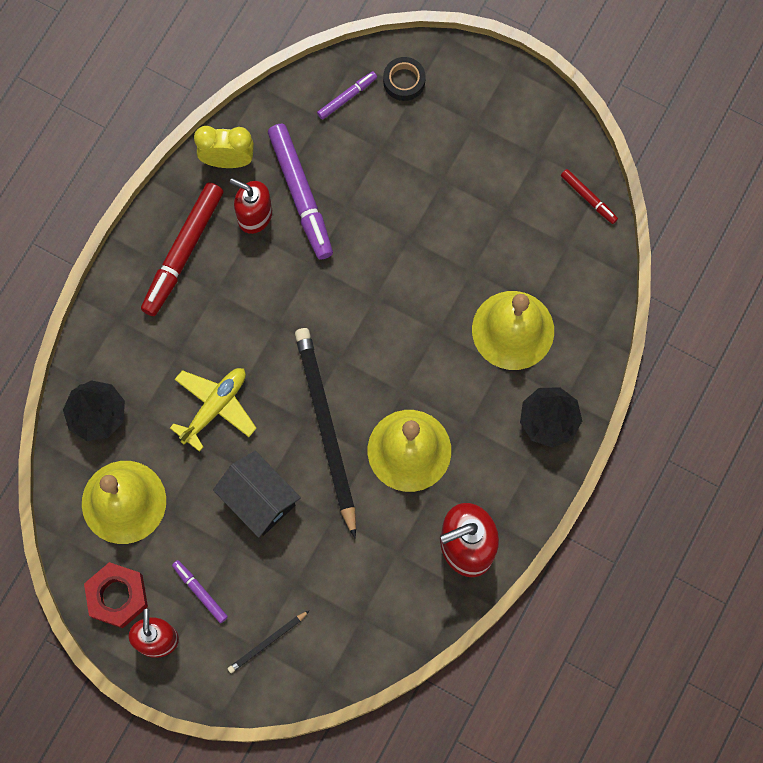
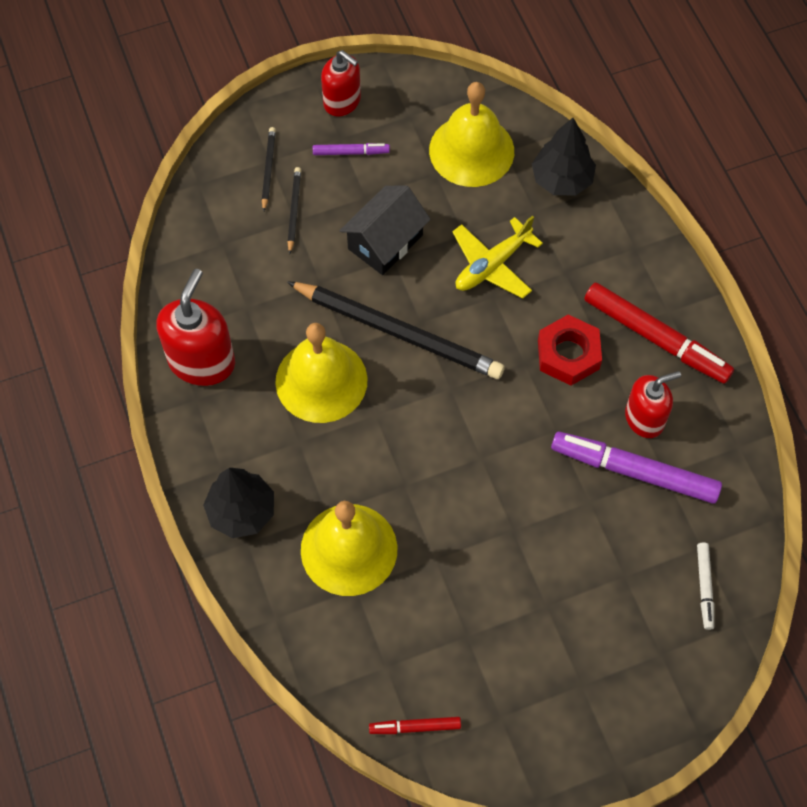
camera: 130 degrees right, 10 degrees down
red nut [84,562,148,628] -> red nut moved to [538,314,602,386]
red marker [141,182,223,316] -> red marker turned 150 degrees clockwise [584,283,734,384]
yellow plane [170,368,256,452] -> yellow plane turned 60 degrees clockwise [452,216,543,299]
yellow clock [194,126,254,168] -> none
black house [213,451,301,538] -> black house turned 45 degrees counterclockwise [340,185,431,275]
purple marker [317,71,377,120] -> white marker [697,542,714,630]
black tape [383,57,426,101] -> none
none -> black pencil [287,167,301,254]

